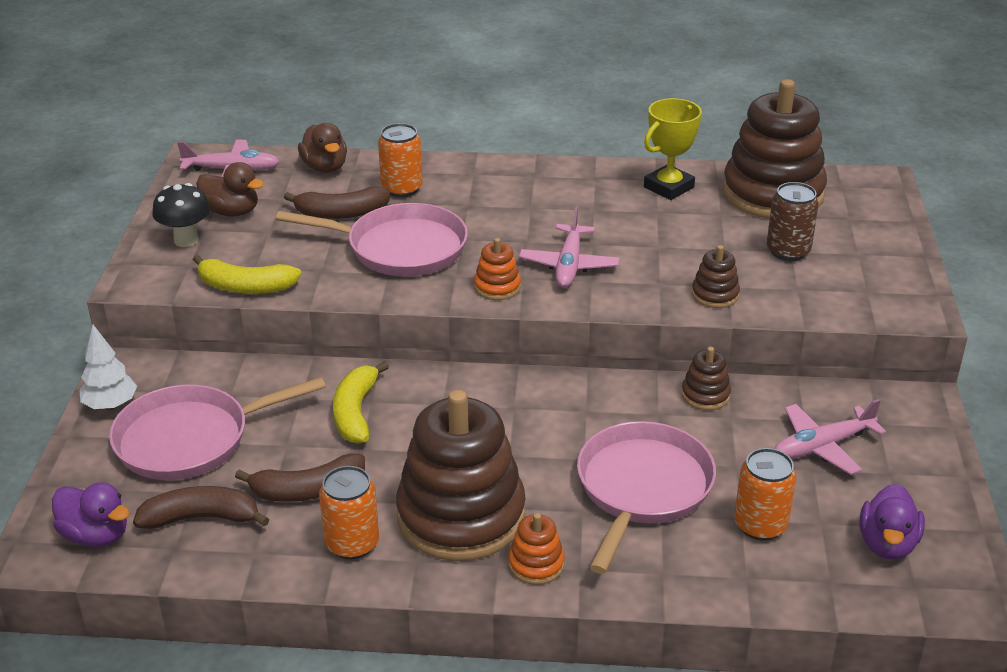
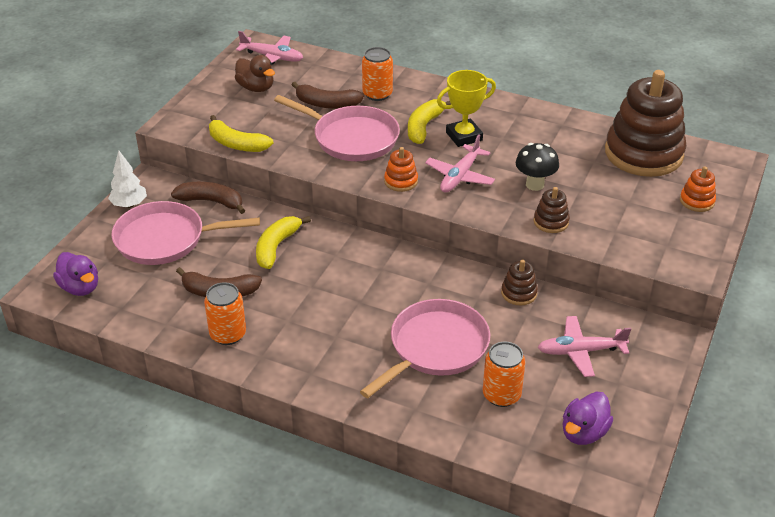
camera: 20 degrees right, 5 degrees up
brown banana [133,486,269,529] -> brown banana moved to [171,182,245,214]
black mushroom [152,183,210,247] -> black mushroom moved to [516,143,559,191]
brown duck [298,123,347,173] -> none
brown stacking toy [396,390,526,561] -> none
orange stacking toy [508,513,565,585] -> orange stacking toy moved to [680,166,716,212]
yellow trophy [644,98,702,200] -> yellow trophy moved to [437,70,496,147]
brown can [767,182,819,261] -> none
none -> yellow banana [408,99,451,144]

